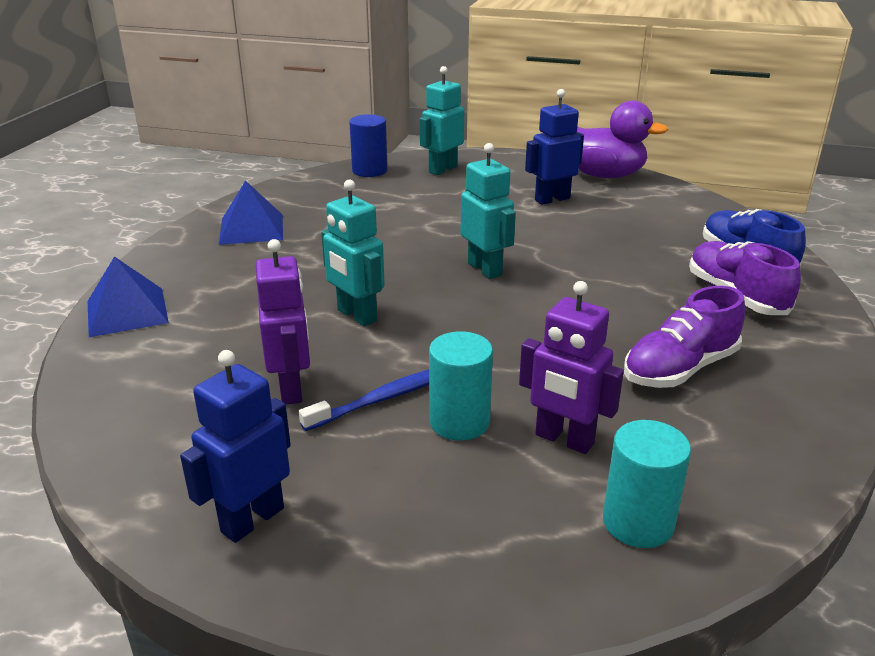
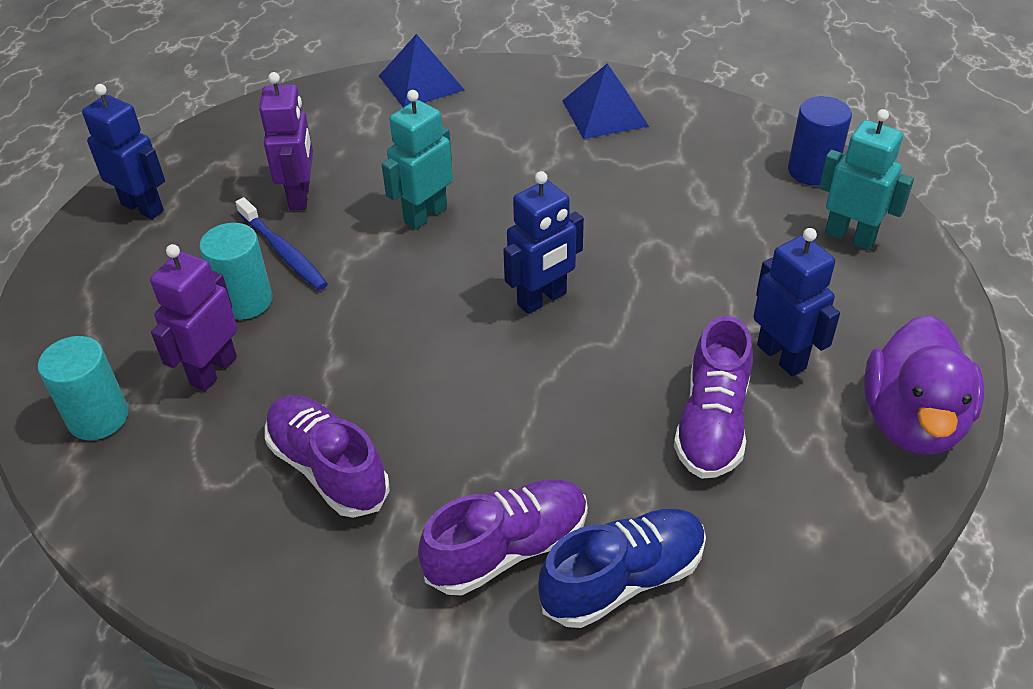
camera: 85 degrees right, 15 degrees up
purple robot [256,239,310,405] -> purple robot turned 75 degrees counterclockwise [259,72,313,211]
turquoise robot [460,143,516,279] -> blue robot [503,171,584,314]
none -> purple shoe [674,316,753,479]

